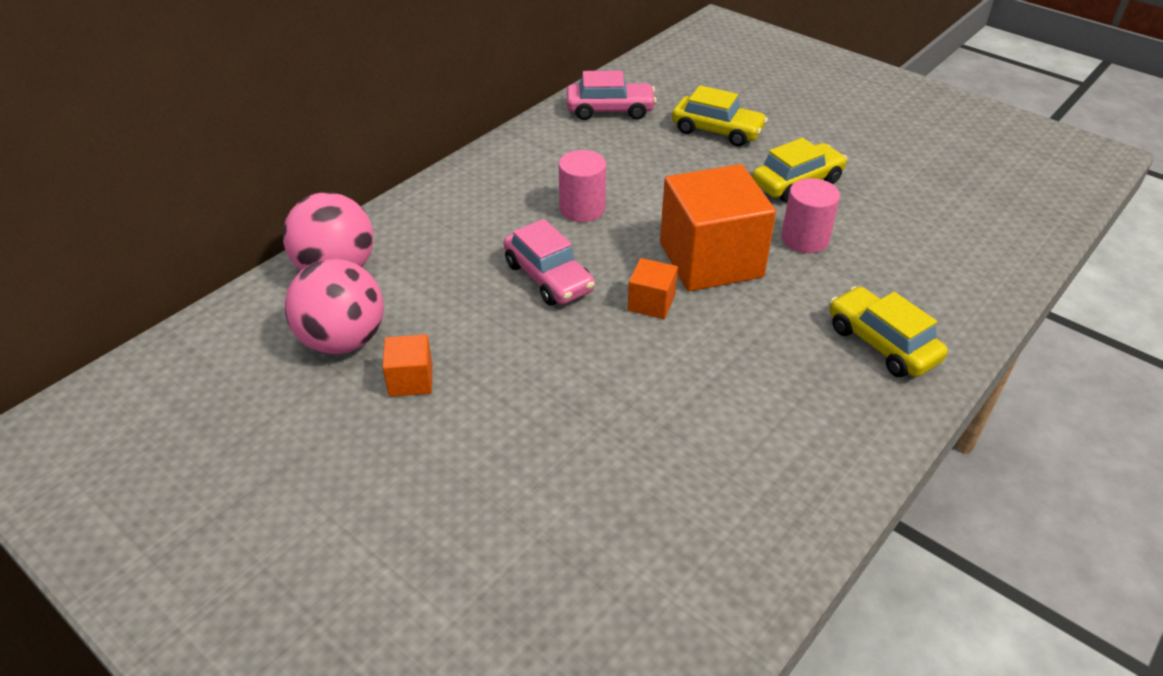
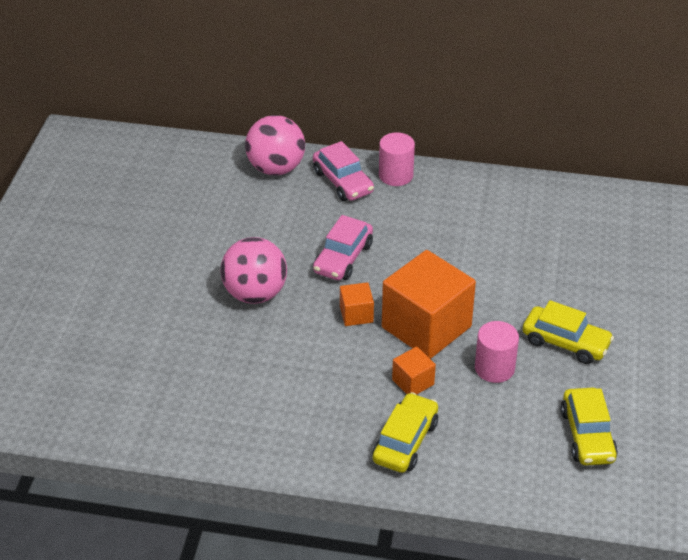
camera: 60 degrees right, 0 degrees up
pink ball [285,259,384,354] -> pink ball moved to [221,237,287,304]
orange cube [382,334,432,397] -> orange cube moved to [392,347,436,395]
pink cylinder [559,150,606,222] -> pink cylinder moved to [379,132,415,186]
pink car [567,71,657,120] -> pink car moved to [313,141,374,201]
yellow car [672,85,768,147] -> yellow car moved to [561,388,618,466]

